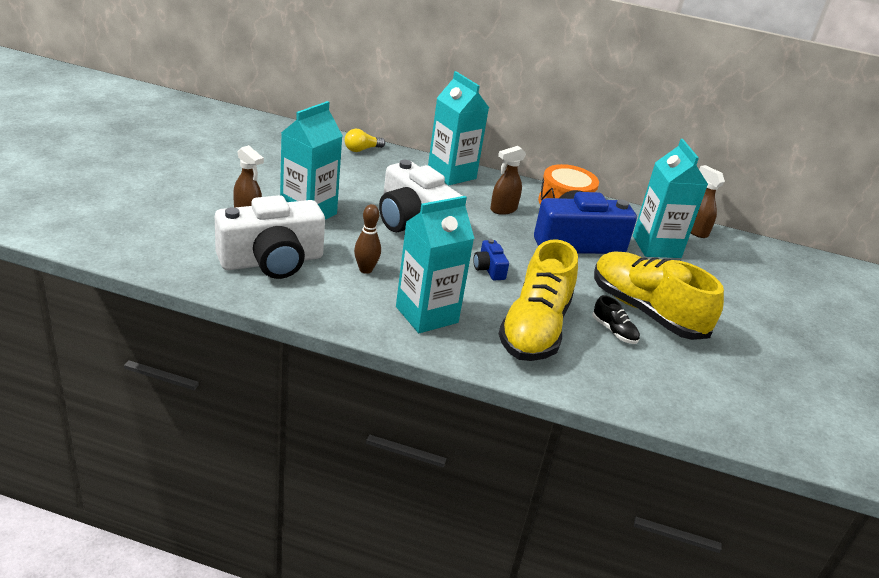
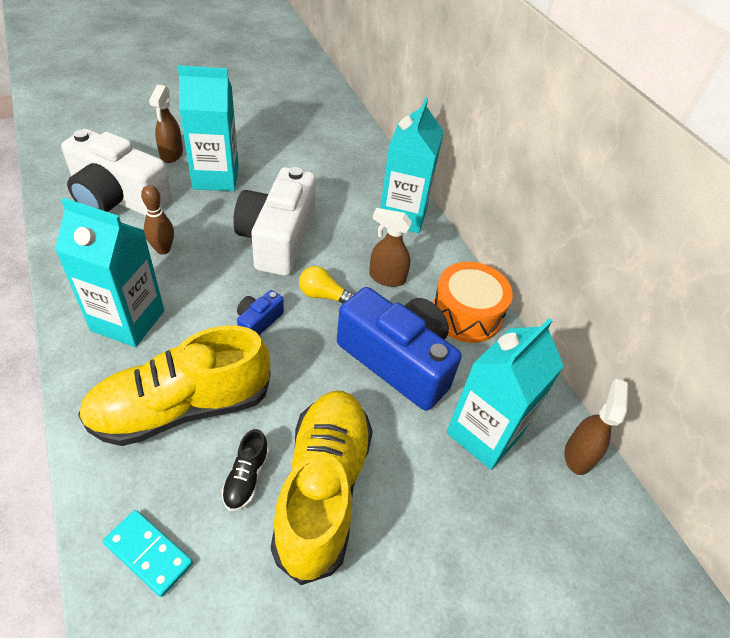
camera: 50 degrees right, 15 degrees up
yellow light bulb [344,129,385,152] -> yellow light bulb moved to [299,266,354,303]
none -> turquoise domino [103,510,193,597]

